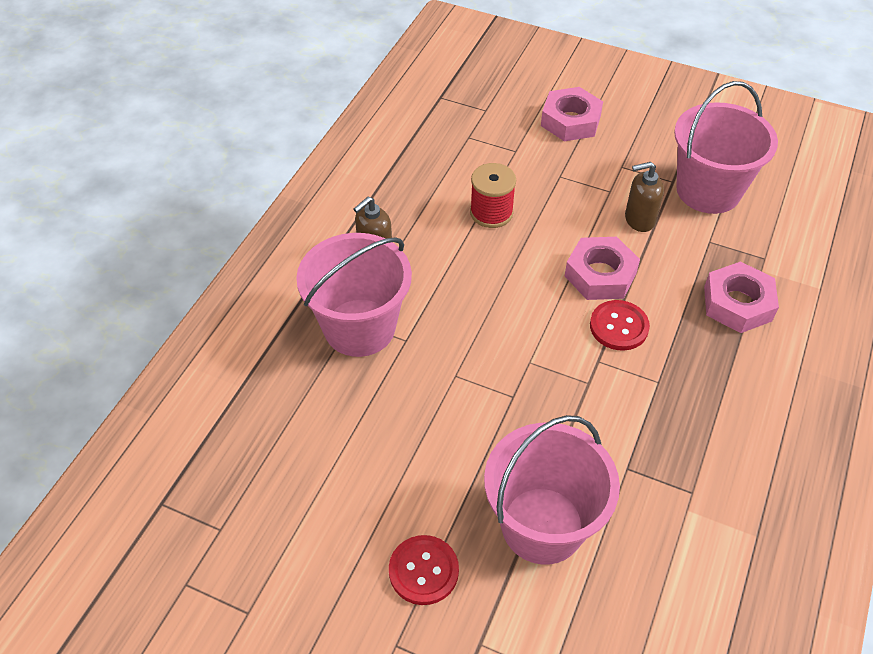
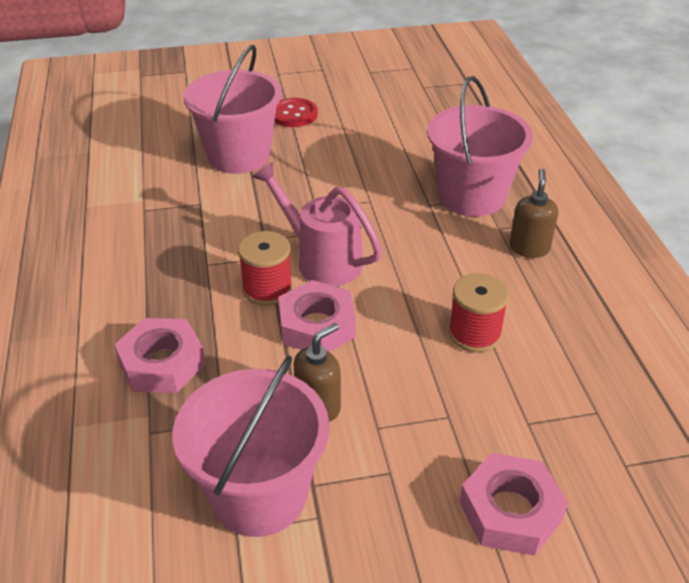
camera: 145 degrees right, 10 degrees down
red button [590,300,650,351] -> red spool [238,231,293,306]
none -> pink watering can [252,162,382,286]

